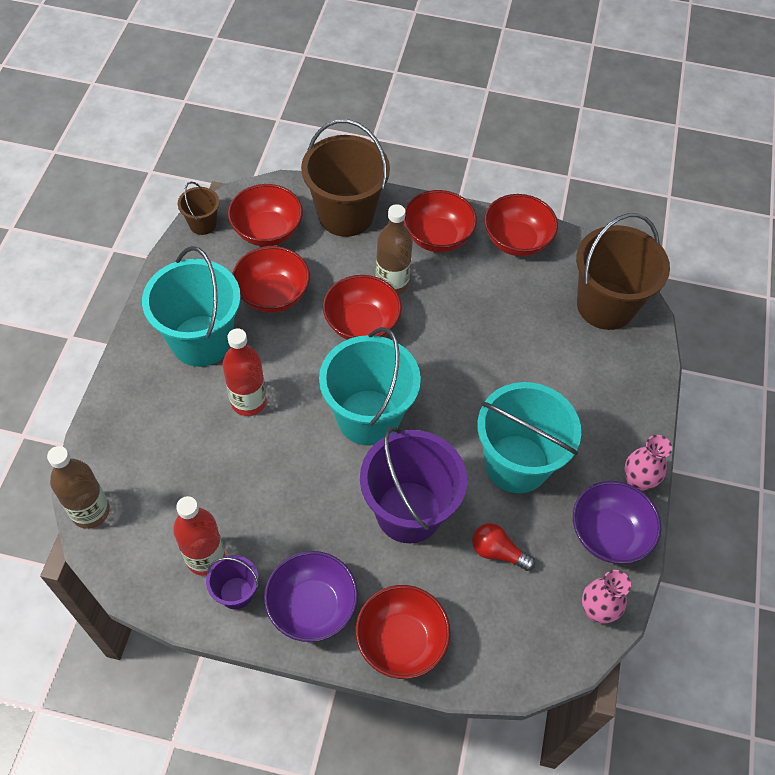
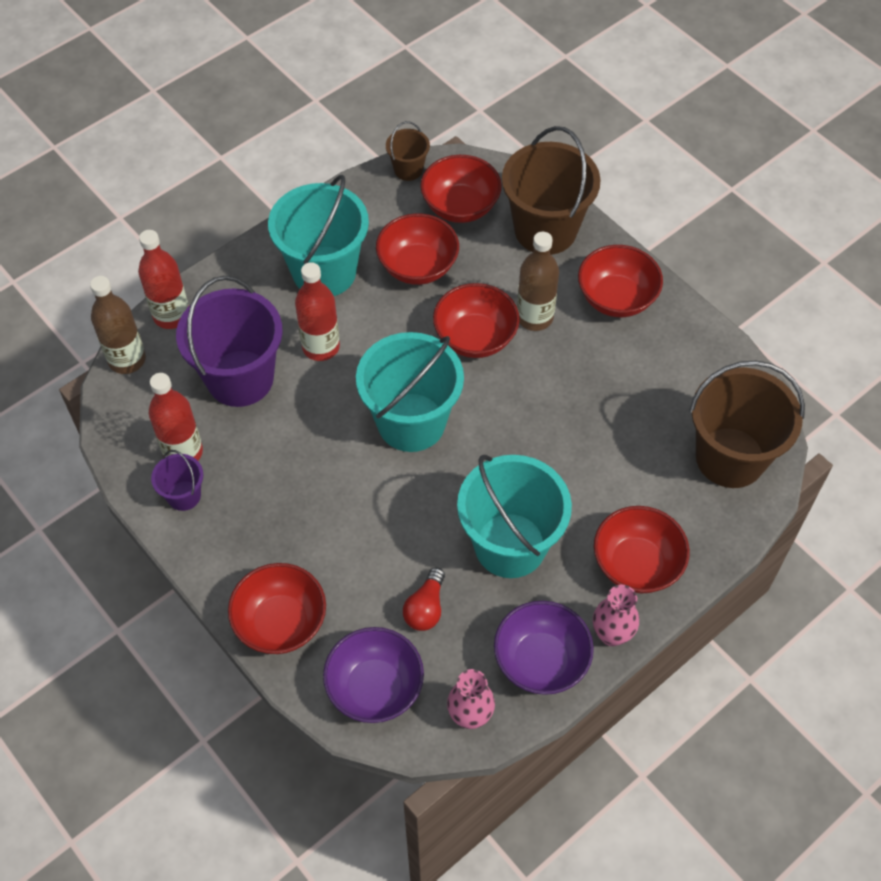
camera: 40 degrees right, 0 degrees up
purple bowl [264,551,358,642] -> purple bowl moved to [323,627,424,723]
purple bucket [360,427,467,543] -> purple bucket moved to [176,276,283,407]
red light bulb [472,523,535,571] -> red light bulb turned 135 degrees counterclockwise [403,567,445,631]
red bowl [484,194,558,256] -> red bowl moved to [594,506,690,594]
none -> red bottle [138,230,189,329]

